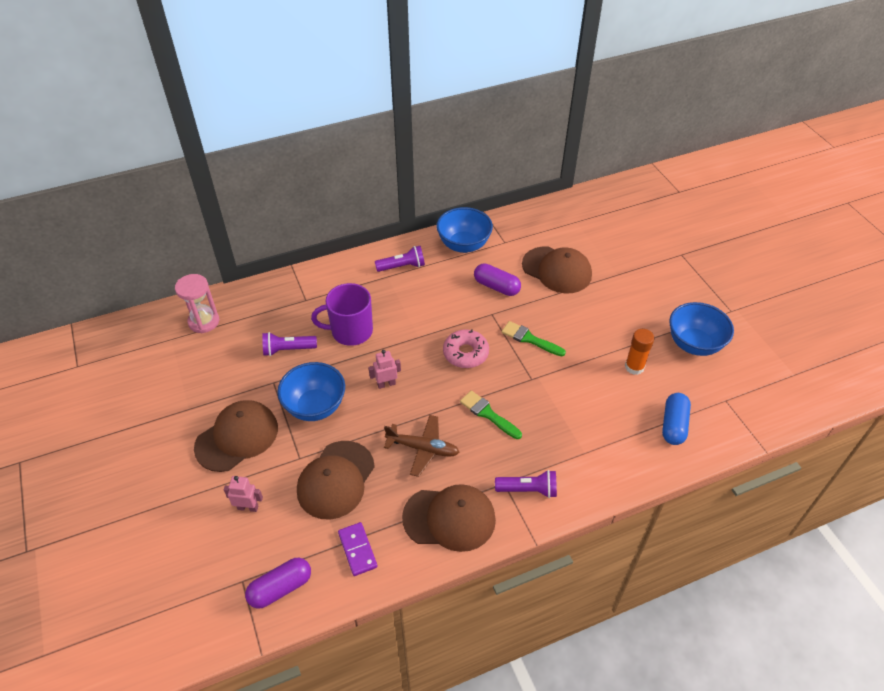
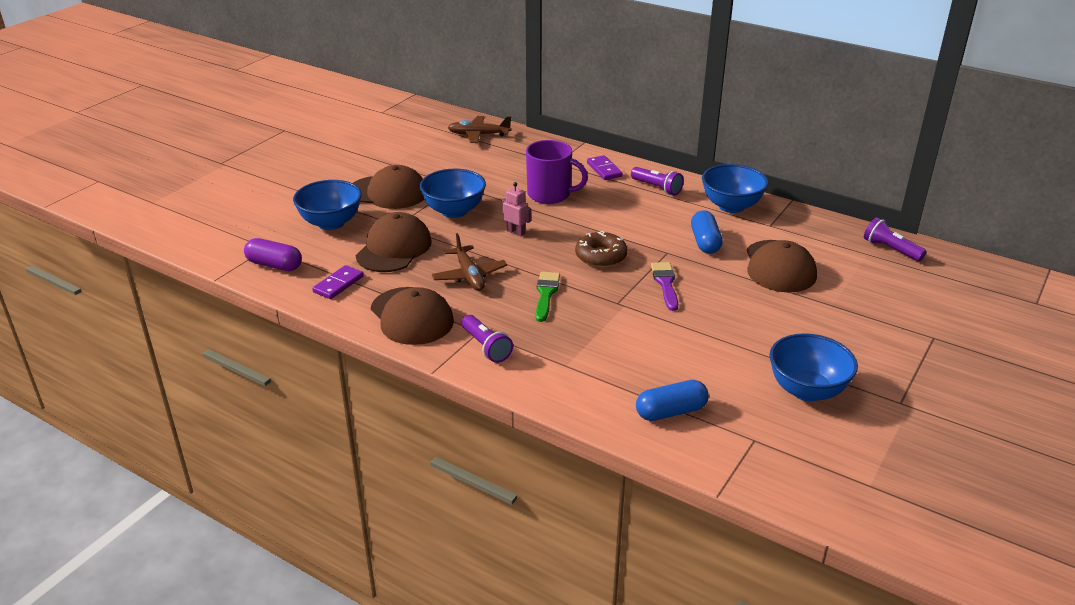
camera: 55 degrees right, 15 degrees down
pink hourglass [175,274,219,333] -> brown plane [448,116,512,143]
pink robot [224,476,263,512] -> blue bowl [293,180,362,230]
purple flashlight [262,332,317,356] -> purple flashlight moved to [864,217,926,262]
brown cap [297,441,375,520] -> brown cap turned 120 degrees clockwise [356,212,432,272]
purple mug [311,283,373,346] -> purple mug turned 150 degrees clockwise [526,140,588,204]
pink donut [443,329,489,368] -> brown donut [575,231,627,268]
purple capsule [474,263,521,296] -> blue capsule [691,210,723,254]
green brush [501,321,566,356] -> purple brush [651,262,678,311]
orange glue stick [625,329,654,375] -> none
none -> purple domino [587,155,623,180]

